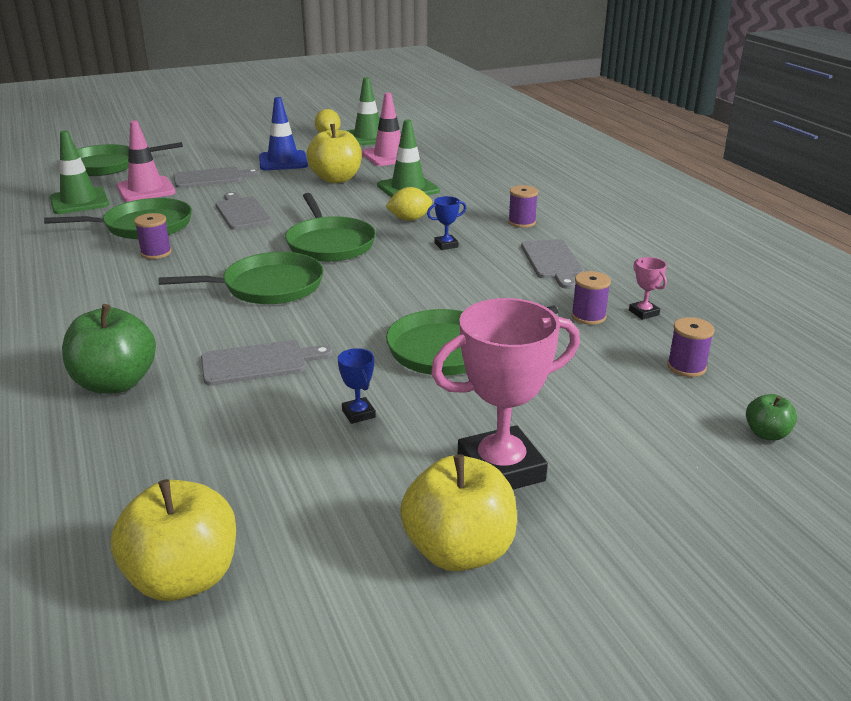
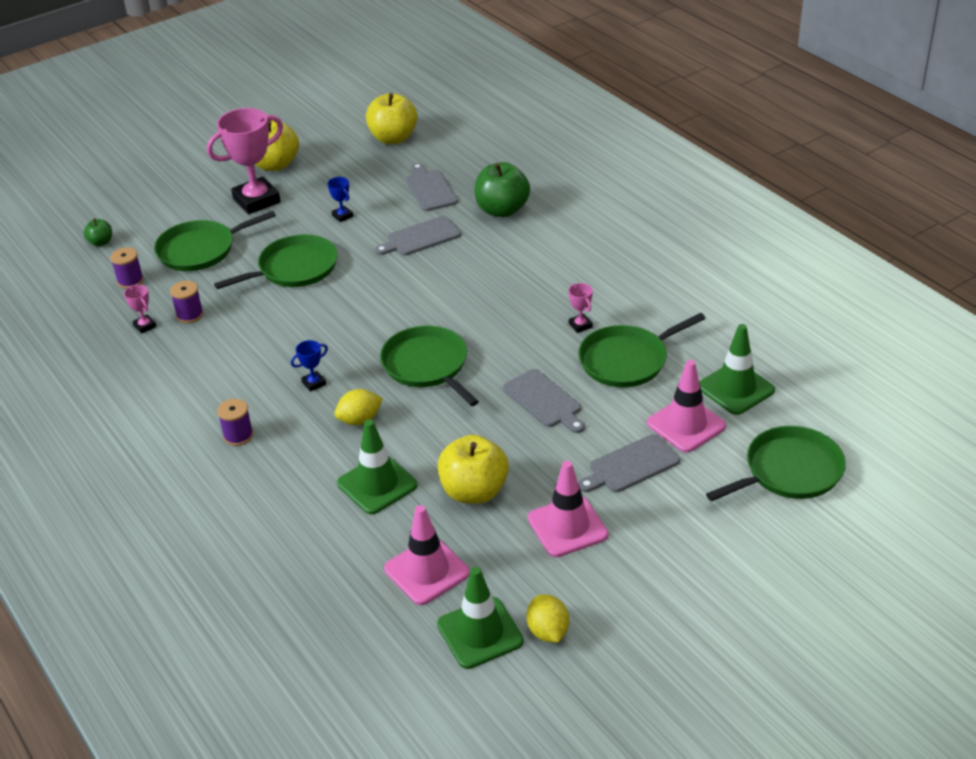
camera: 170 degrees right, 10 degrees up
purple spool [134,213,171,259] -> pink trophy [569,283,593,333]
green pan [158,252,324,304] -> green pan moved to [154,211,276,271]
blue traffic cone [259,97,308,170] -> pink traffic cone [528,461,608,557]
grey cutting board [521,239,584,289] -> grey cutting board moved to [405,163,458,211]

